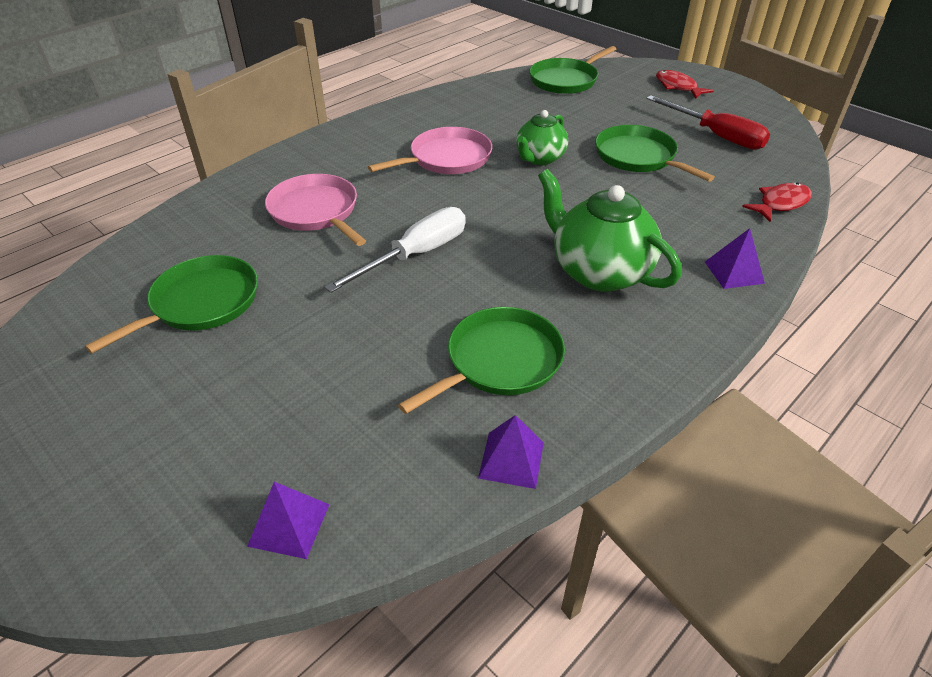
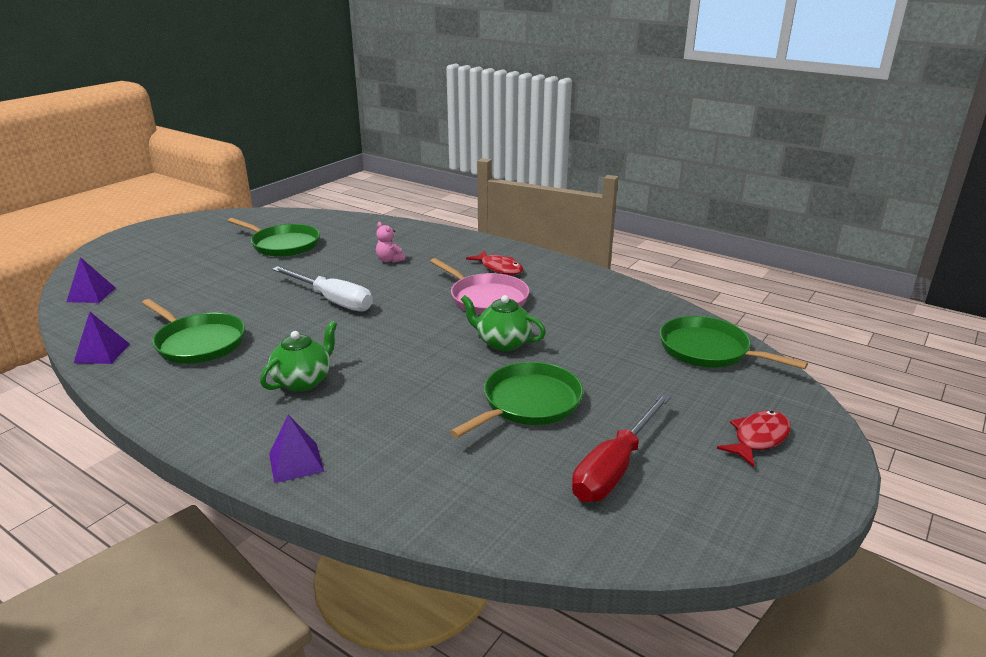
camera: 80 degrees right, 15 degrees down
pink pan [265,174,366,246] -> pink teddy bear [376,222,405,263]
green teapot [538,169,682,292] -> green teapot [260,321,337,392], size x0.62
red fish [742,182,812,222] -> red fish moved to [466,250,523,275]

